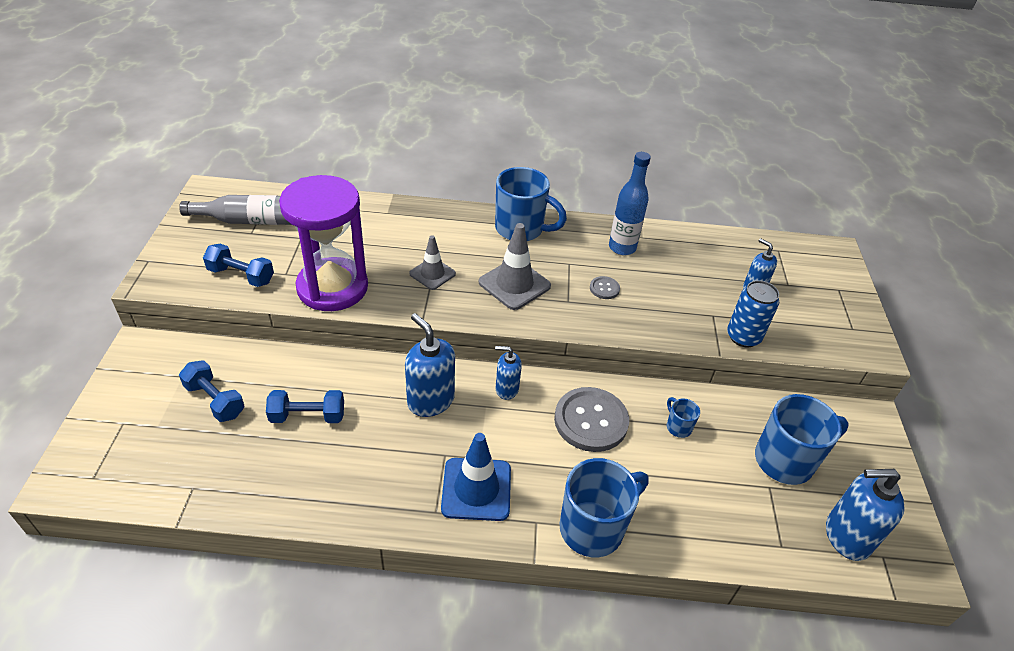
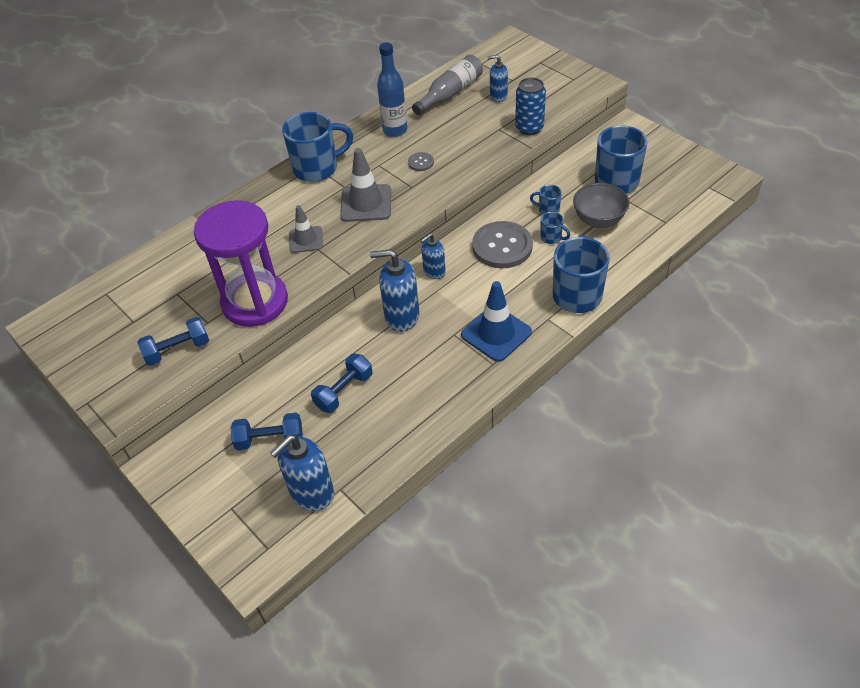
camera: 40 degrees left, 5 degrees up
grey bottle [179,195,292,225] -> grey bottle moved to [412,55,483,115]
blue soap dispenser [826,469,905,561] -> blue soap dispenser moved to [270,435,334,511]
none -> blue mug [540,212,571,244]
none -> grey bowl [573,183,630,228]

